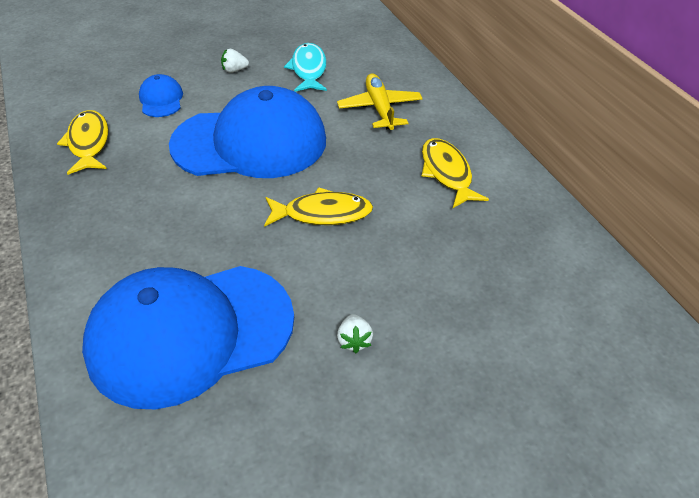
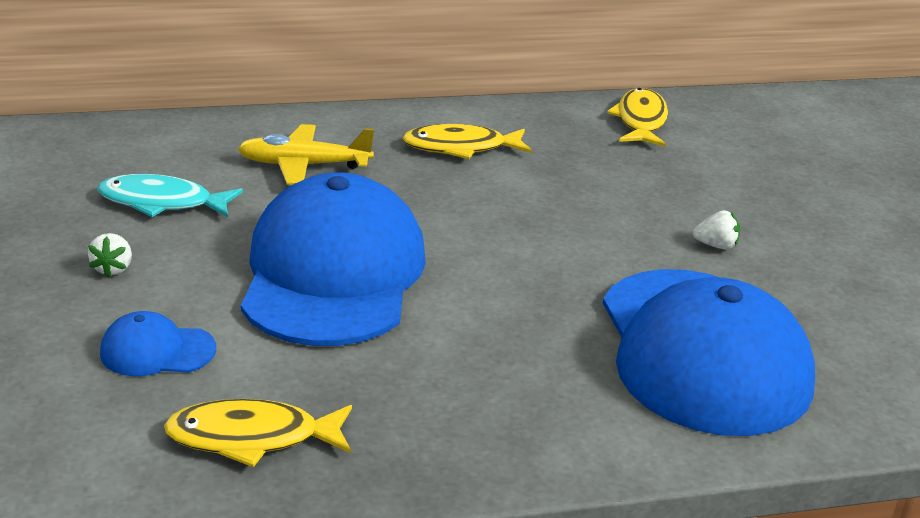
camera: 80 degrees left, 15 degrees down
yellow fish [264,187,373,227] -> yellow fish moved to [607,88,668,146]

